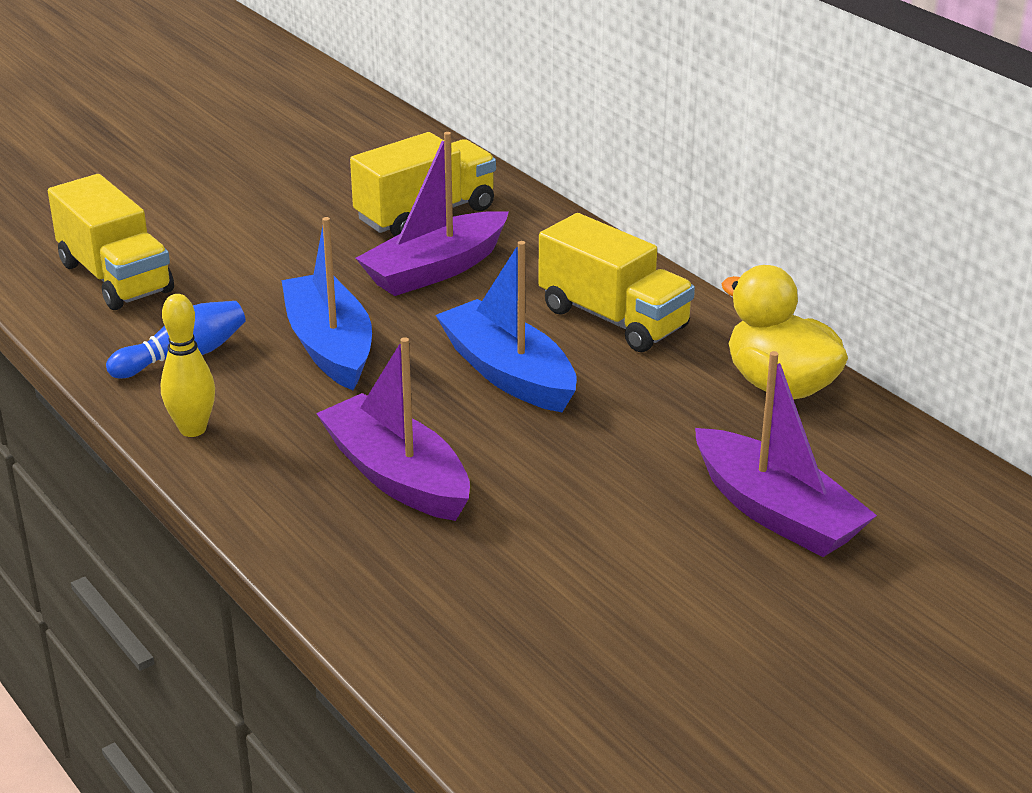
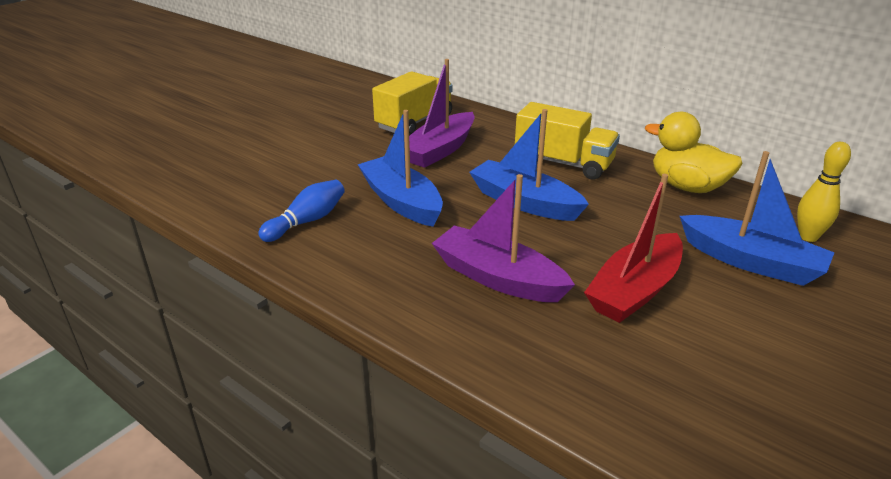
camera: 15 degrees left, 0 degrees up
yellow truck [48,174,174,310] -> none
yellow bowling pin [161,294,215,437] -> yellow bowling pin moved to [797,142,851,242]
purple boat [695,351,877,557] -> blue boat [680,151,835,286]
none -> red boat [584,174,683,323]

